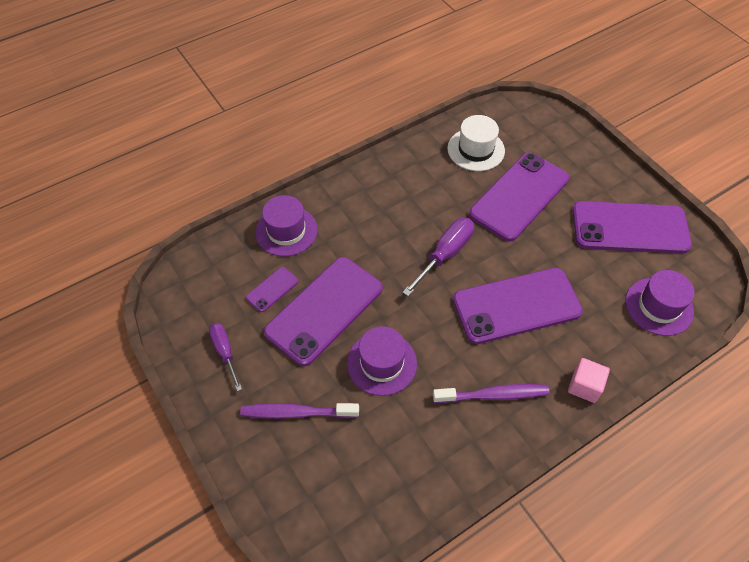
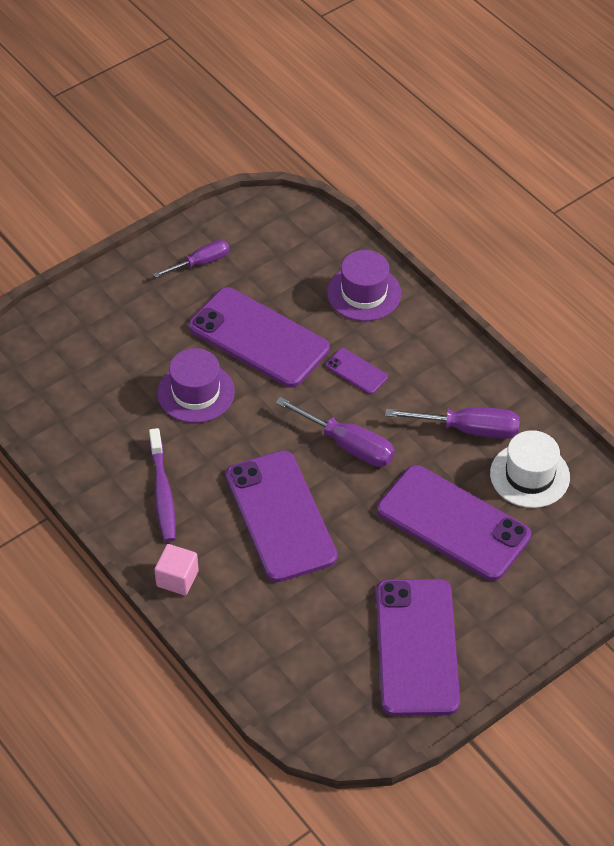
camera: 85 degrees right, 5 degrees down
purple toothbrush [240,403,359,419] -> none
purple phone [246,267,299,312] -> purple phone moved to [325,348,388,394]
purple hat [625,270,695,336] -> none
none -> purple screwdriver [385,407,520,439]

